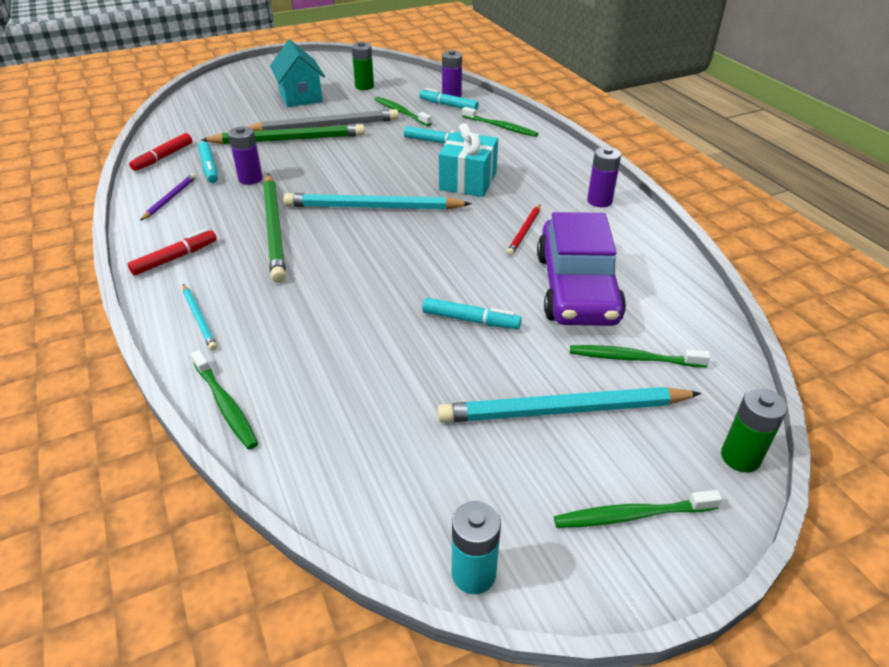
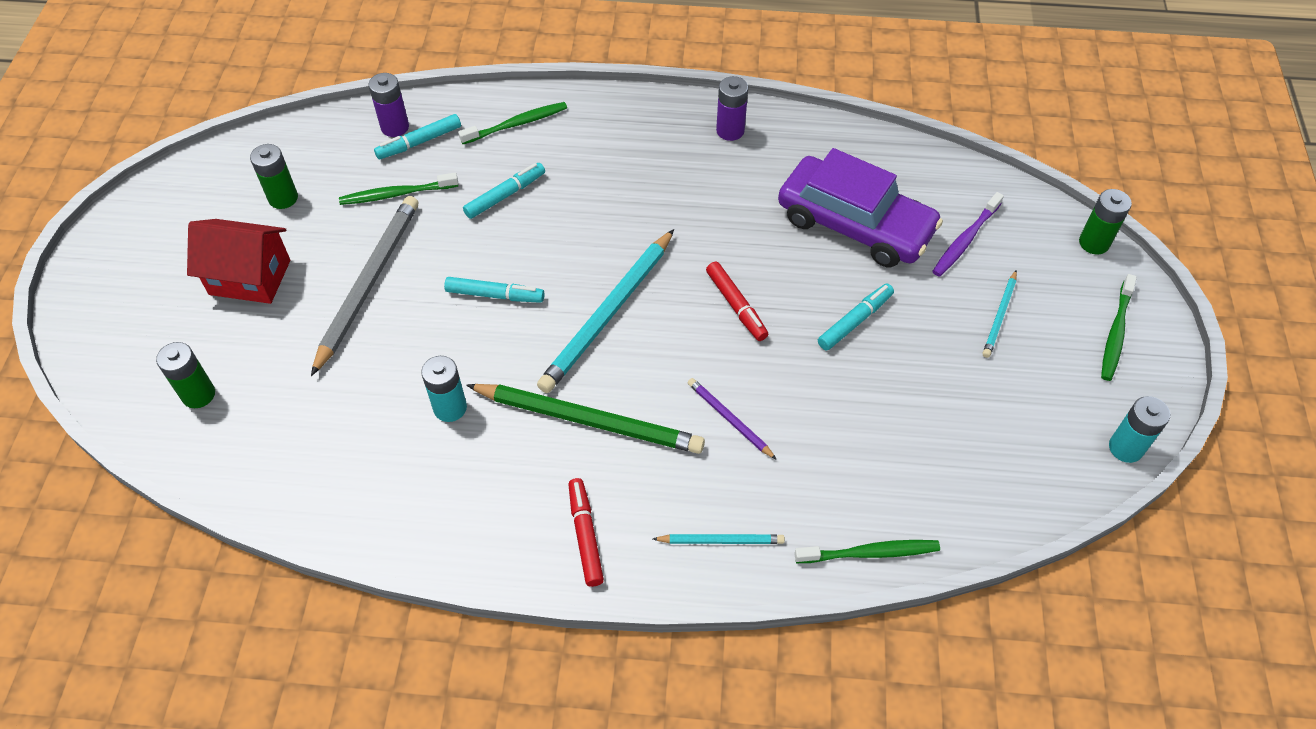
camera: 60 degrees left, 15 degrees up
red marker [129,133,192,171] -> red marker moved to [706,262,768,341]
purple pencil [140,173,196,221] -> purple pencil moved to [688,378,777,460]
turquoise marker [198,142,218,183] -> turquoise marker moved to [444,277,545,303]
green pencil [201,124,365,144] -> none
purple battery [228,126,263,185] -> turquoise battery [421,356,467,422]
turquoise house [270,40,325,107] -> red house [187,219,290,304]
turquoise pencil [437,387,701,423] -> turquoise pencil [983,270,1017,358], size x0.50
turquoise gift [439,123,498,197] -> none
red pencil [507,204,540,256] -> none
green toothbrush [570,345,710,368] -> purple toothbrush [932,192,1004,277]
none -> green battery [156,342,215,408]

